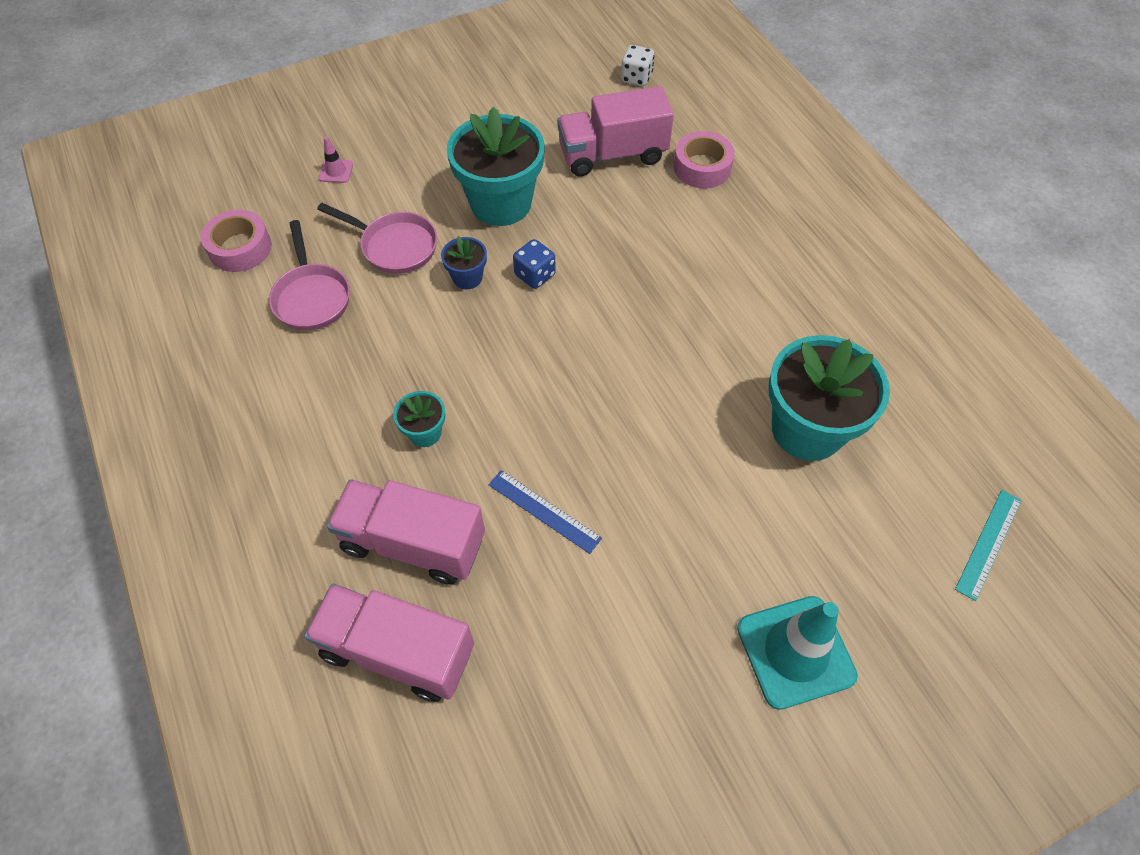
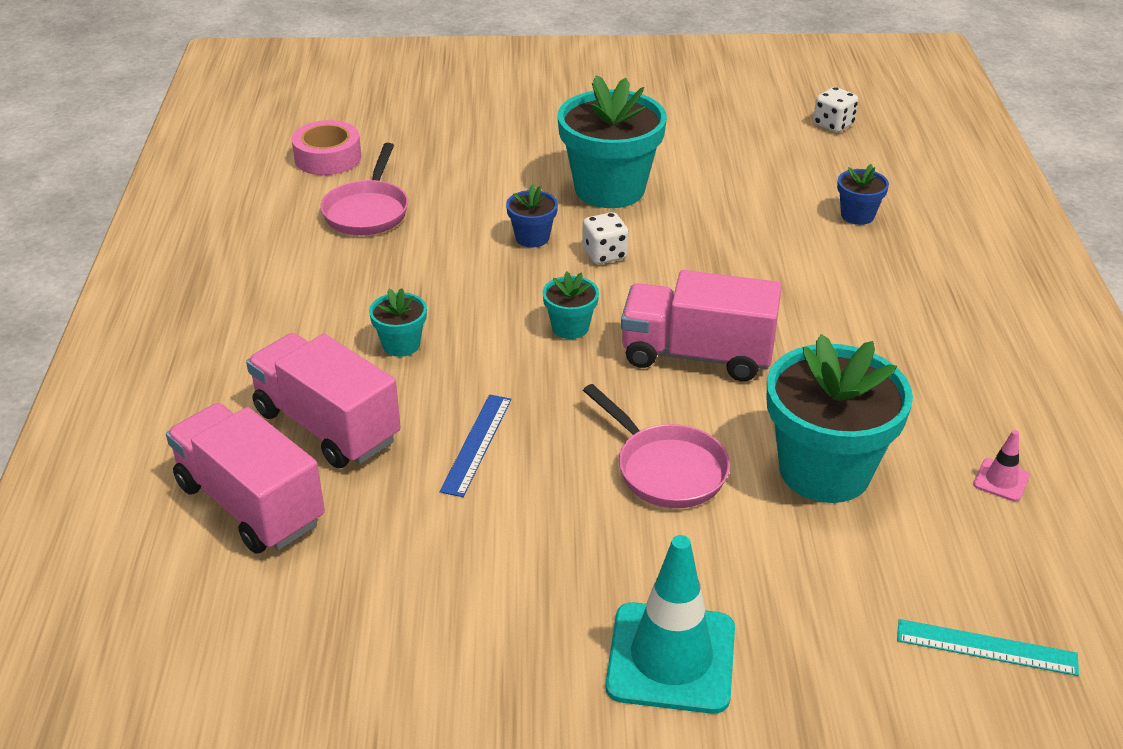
camera: 25 degrees right, 20 degrees down
pink pan [317,203,437,274] -> pink pan moved to [583,384,730,508]
pink traffic cone [319,137,353,183] -> pink traffic cone moved to [973,430,1030,501]
blue ruler [488,470,602,554] -> blue ruler turned 45 degrees clockwise [440,394,511,497]
blue dice [513,239,556,289] -> white dice [582,212,629,264]
pink truck [557,86,674,176] -> pink truck moved to [621,270,782,381]
pink tape [673,131,735,188] -> blue flower pot [837,164,889,225]
turquoise ruler [955,490,1022,601] -> turquoise ruler turned 45 degrees clockwise [897,619,1079,676]
none -> turquoise flower pot [542,272,599,339]

